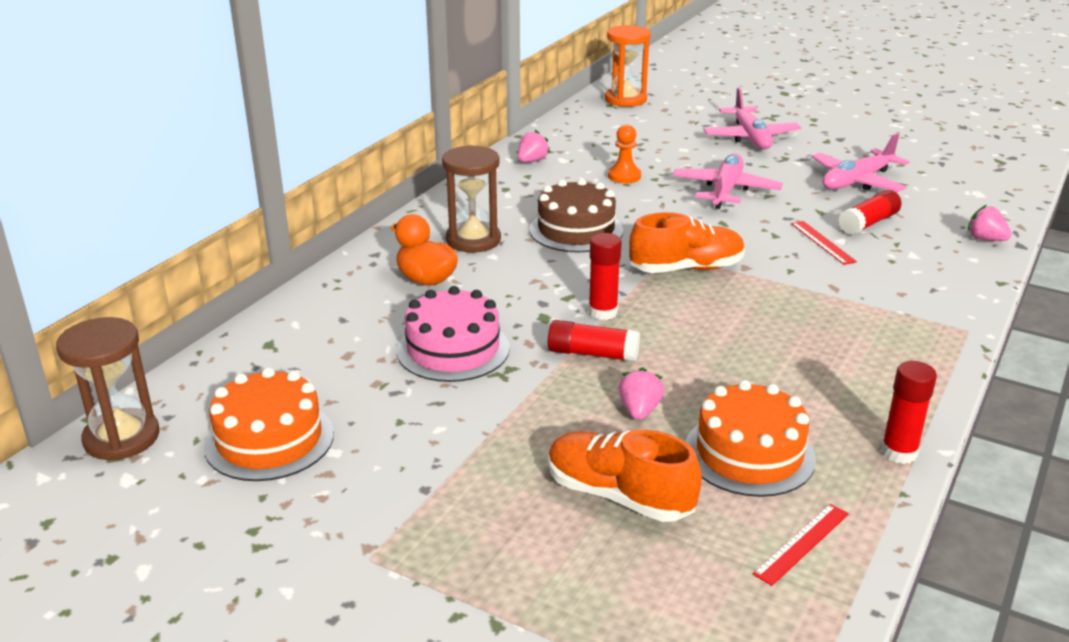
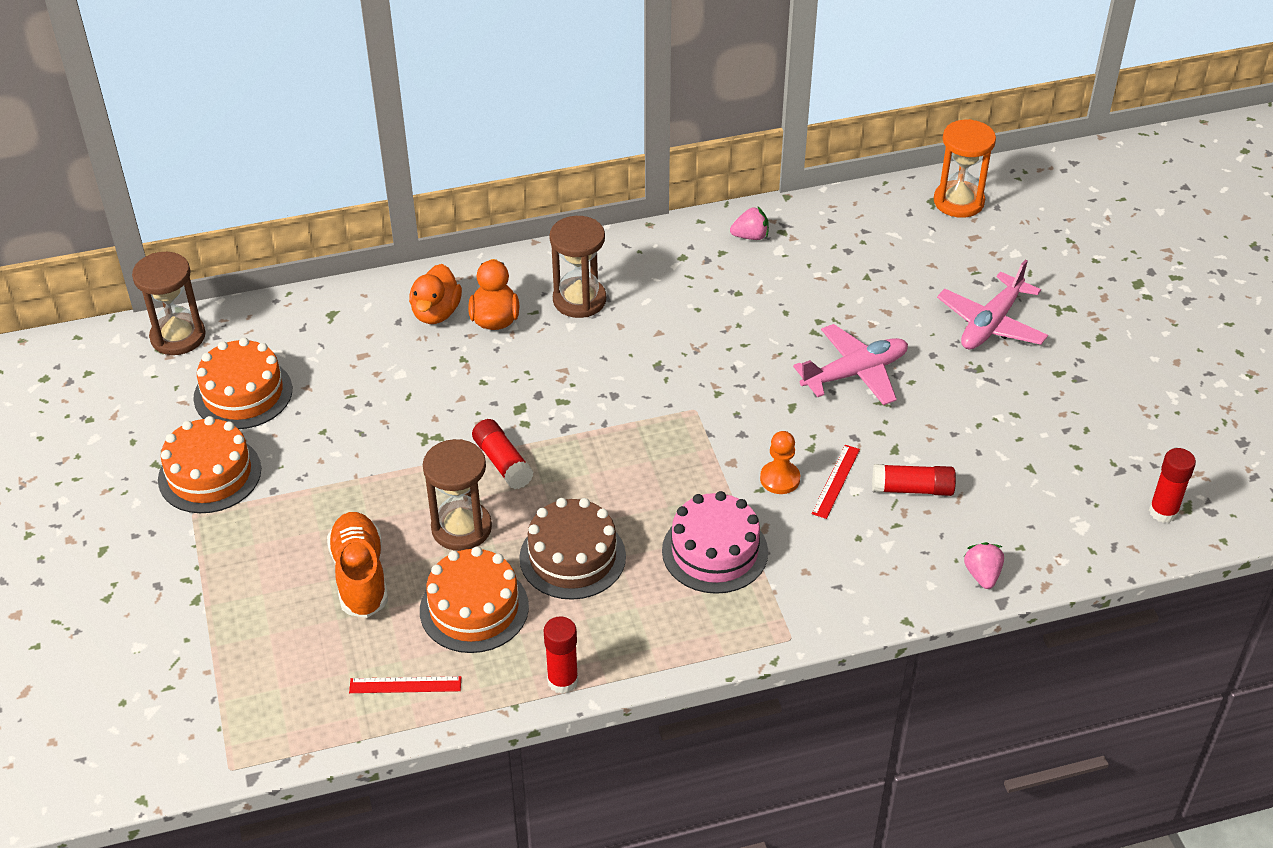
camera: 45 degrees right, 15 degrees up
pink cake [397,286,510,382] -> pink cake moved to [662,491,768,594]
brown cake [529,178,623,252] -> brown cake moved to [519,498,626,600]
red glue stick [588,233,621,320] -> red glue stick moved to [1149,448,1196,523]
orange pawn [608,124,641,183] -> orange pawn moved to [760,431,800,494]
pink strawberry [619,367,664,420] -> brown hourglass [423,439,492,551]
orange shoe [629,212,745,273] -> none
pink plane [812,133,909,192] -> none
none -> orange cake [158,416,261,513]
none -> orange duck [409,264,462,324]

